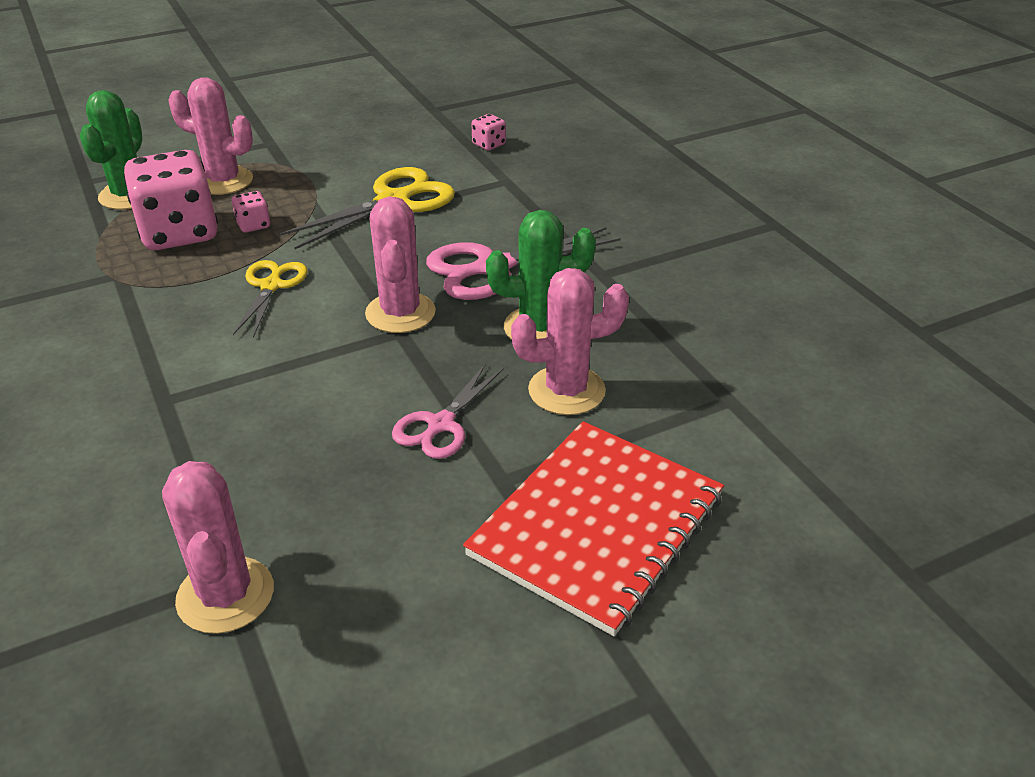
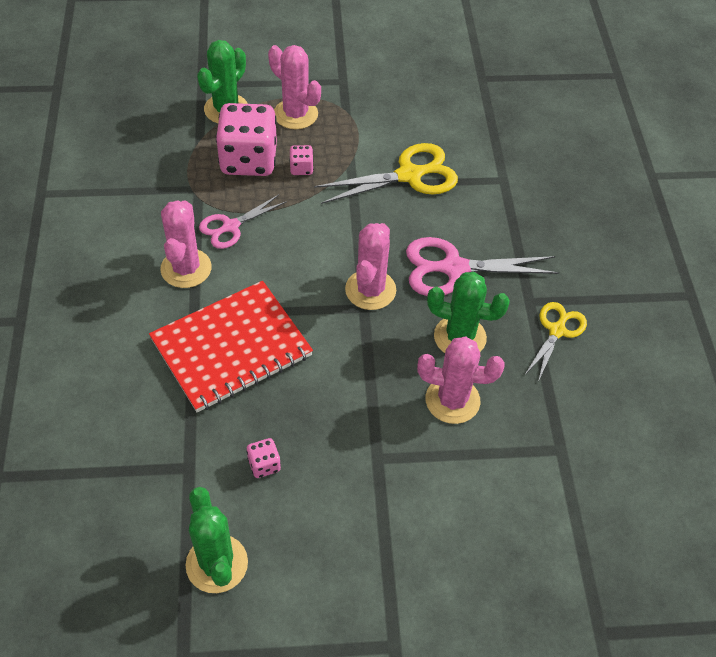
camera: 20 degrees right, 15 degrees up
pink cactus [162,461,274,634] -> pink cactus moved to [160,200,212,288]
yellow scissors [233,260,308,338] -> yellow scissors moved to [524,302,587,382]
pink scissors [392,363,504,459] -> pink scissors moved to [199,195,287,249]
red notebook [463,421,724,636] -> red notebook moved to [149,281,313,412]
pink dice [471,114,506,150] -> pink dice moved to [246,438,281,478]
none -> green cactus [185,487,248,593]

